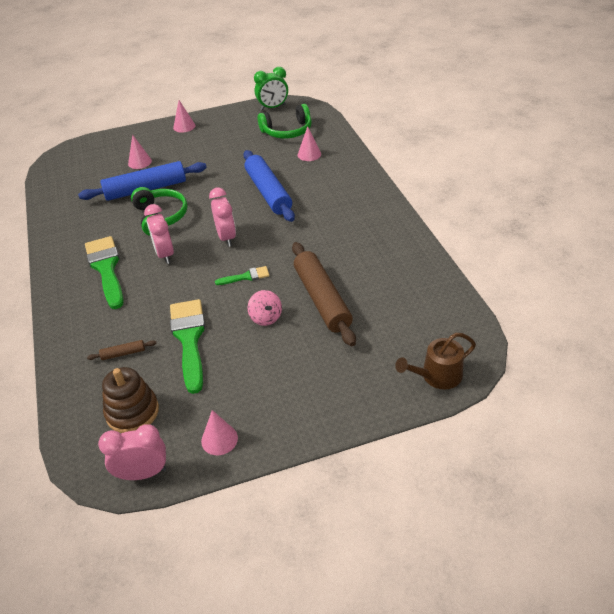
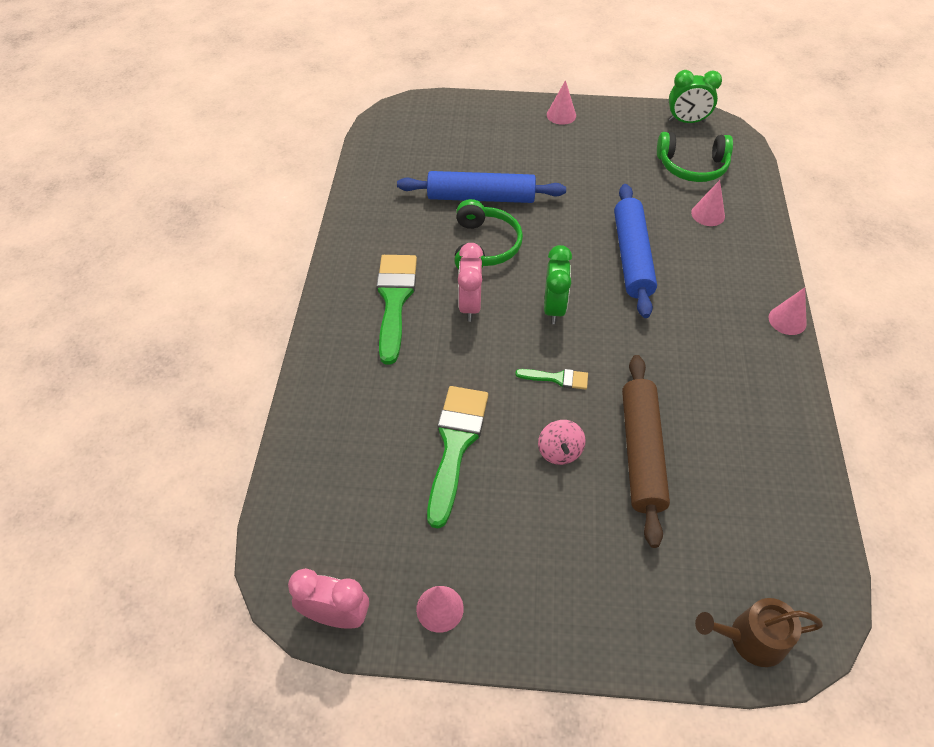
camera: 20 degrees right, 10 degrees up
brown rolling pin [87,340,156,360] -> none
brown stacking toy [102,367,159,433] -> none
pink cone [128,134,152,169] -> pink cone moved to [769,288,807,335]
pink clock [209,188,236,247] -> green clock [544,245,572,324]

